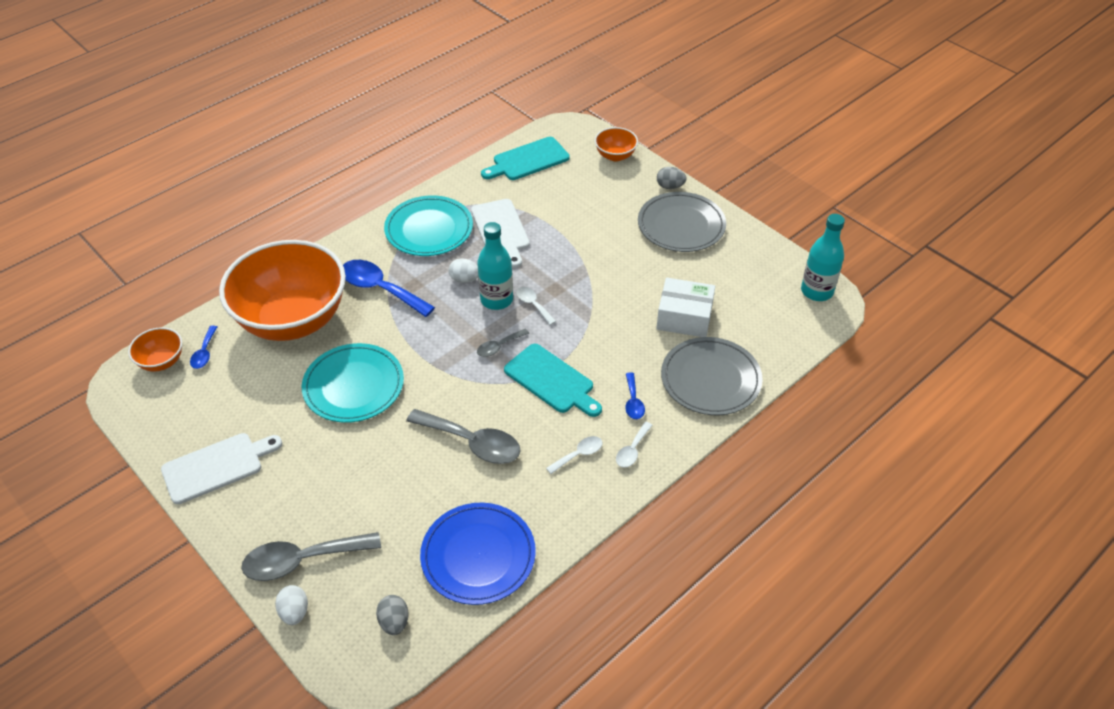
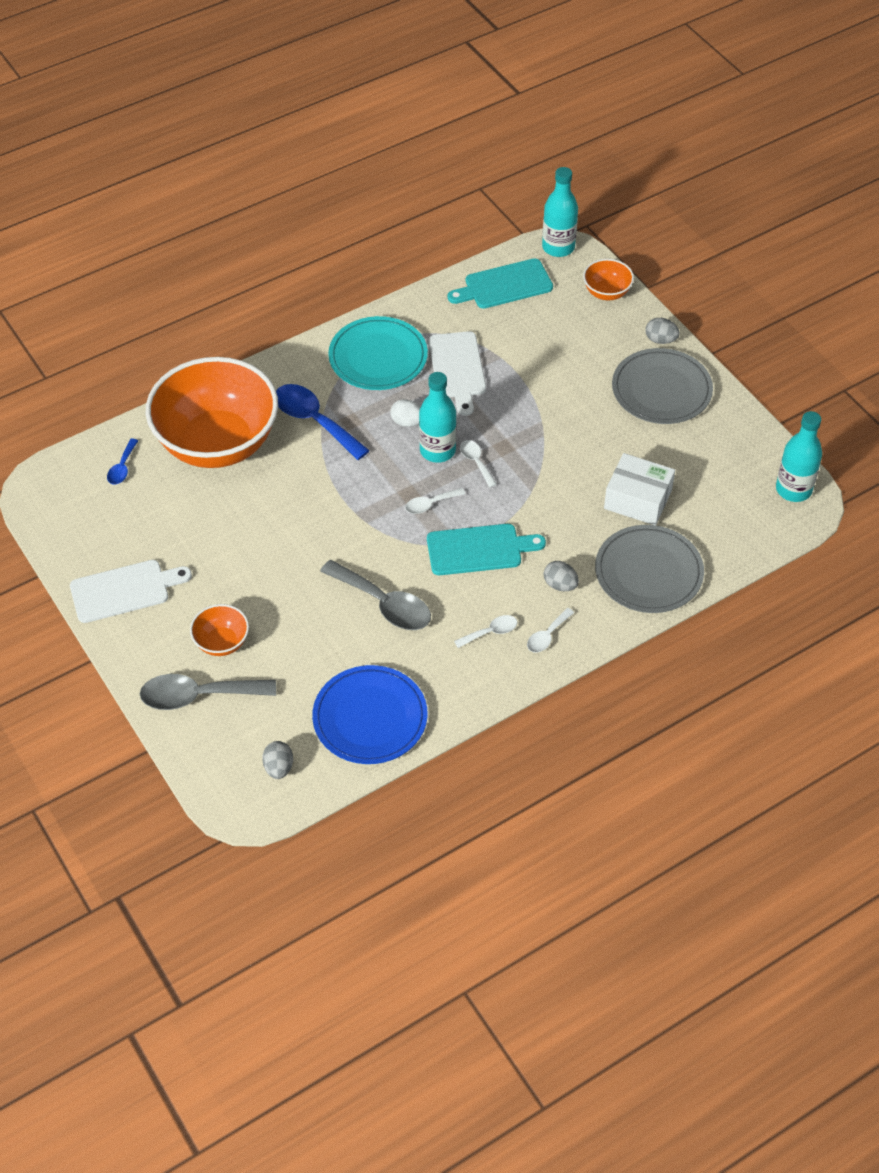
camera: 10 degrees right, 5 degrees up
orange bowl [128,327,182,372] -> orange bowl moved to [190,604,249,656]
white egg [275,585,308,625] -> none
turquoise plate [302,343,404,423] -> none
grey spoon [477,329,529,357] -> white spoon [405,488,465,514]
turquoise cutting board [504,344,602,417] -> turquoise cutting board turned 60 degrees counterclockwise [427,524,546,575]
blue spoon [625,372,645,419] -> grey egg [544,561,579,591]
none -> turquoise bottle [542,167,578,257]

